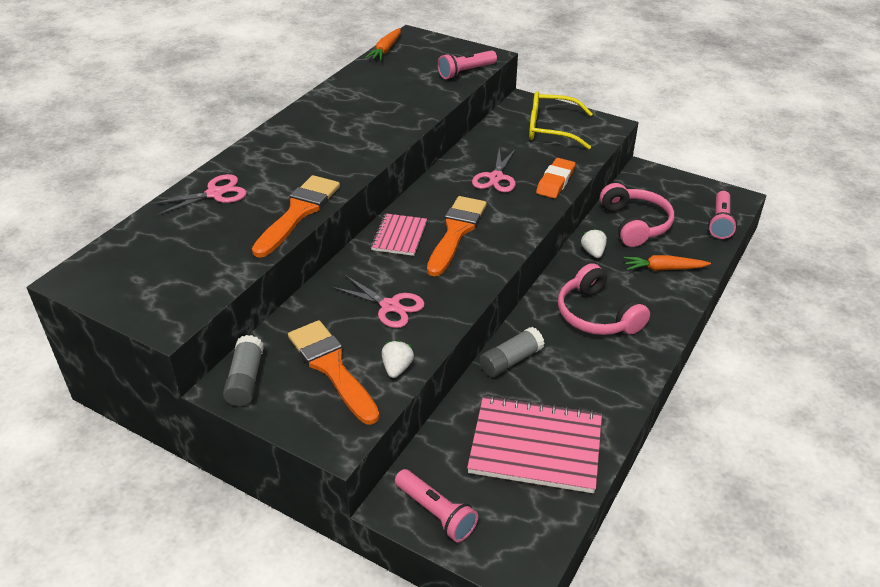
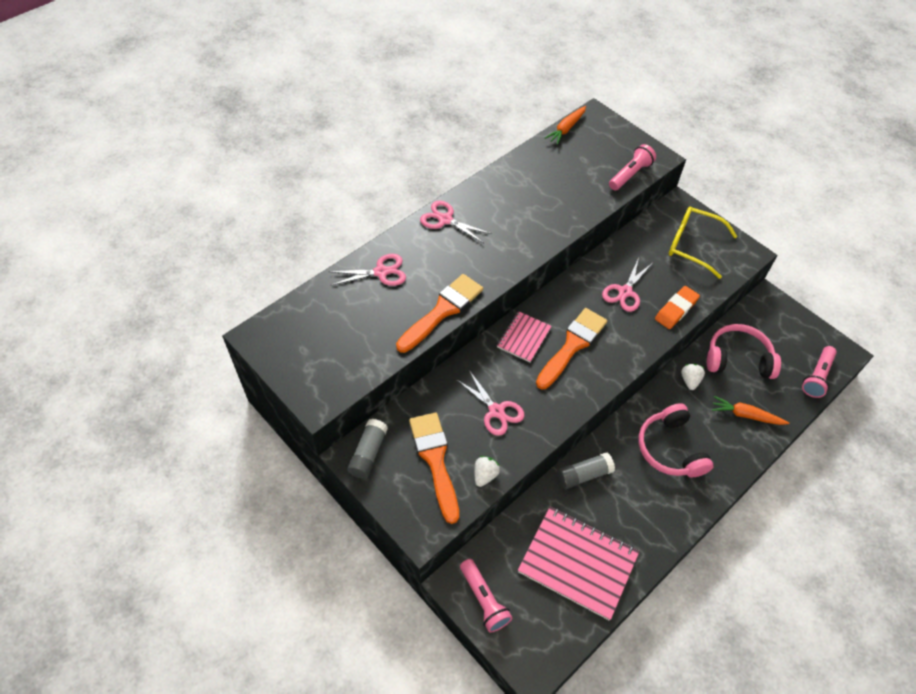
camera: 15 degrees right, 15 degrees up
pink flashlight [437,50,497,79] -> pink flashlight turned 150 degrees clockwise [609,144,656,191]
pink headphones [600,183,674,247] -> pink headphones turned 90 degrees counterclockwise [707,324,781,379]
none -> pink scissors [420,201,492,243]

